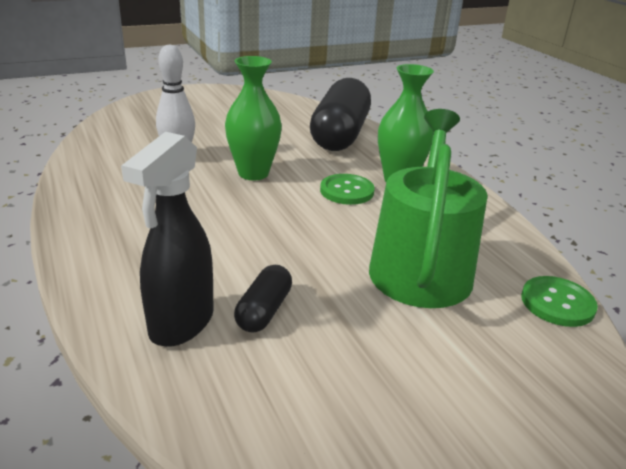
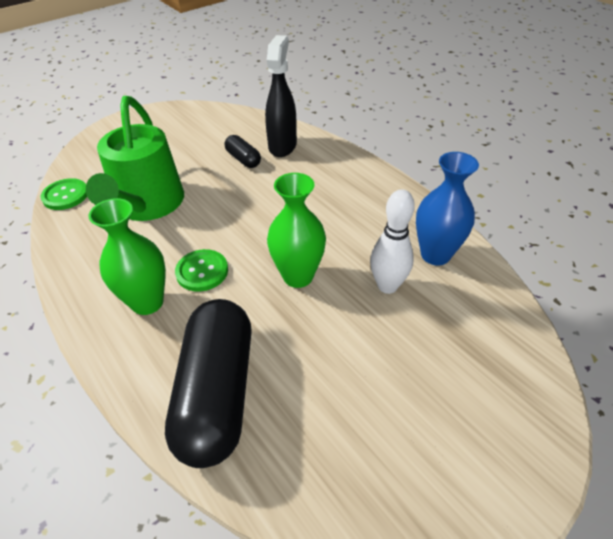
camera: 170 degrees right, 15 degrees up
black capsule [234,265,292,333] -> black capsule turned 45 degrees counterclockwise [225,135,261,168]
none -> blue vase [416,152,479,266]

